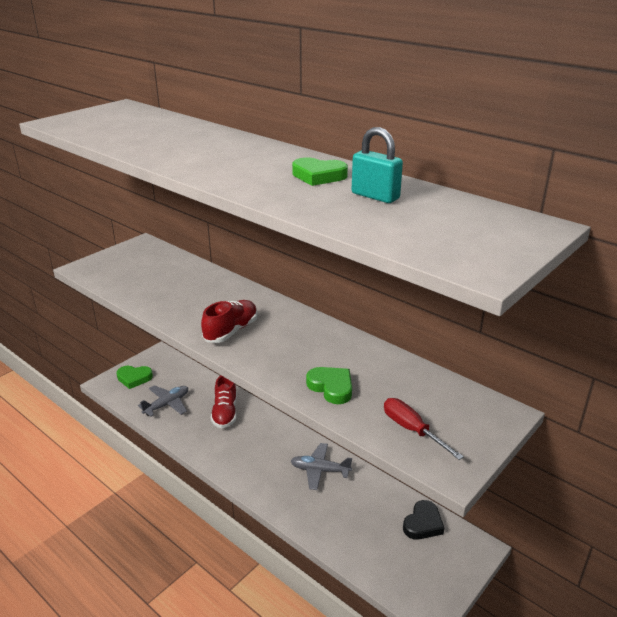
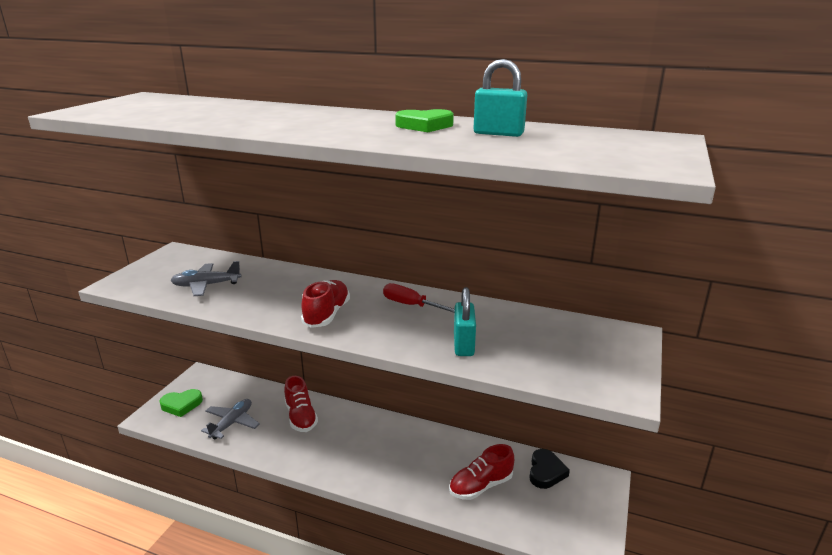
camera: 20 degrees left, 5 degrees down
grey plane [291,443,352,490] -> grey plane moved to [170,261,242,296]
green heart [306,367,352,404] -> turquoise padlock [454,287,476,356]
red screwdriver [384,398,464,460] -> red screwdriver moved to [383,283,455,312]
none -> red shoe [449,444,514,500]

